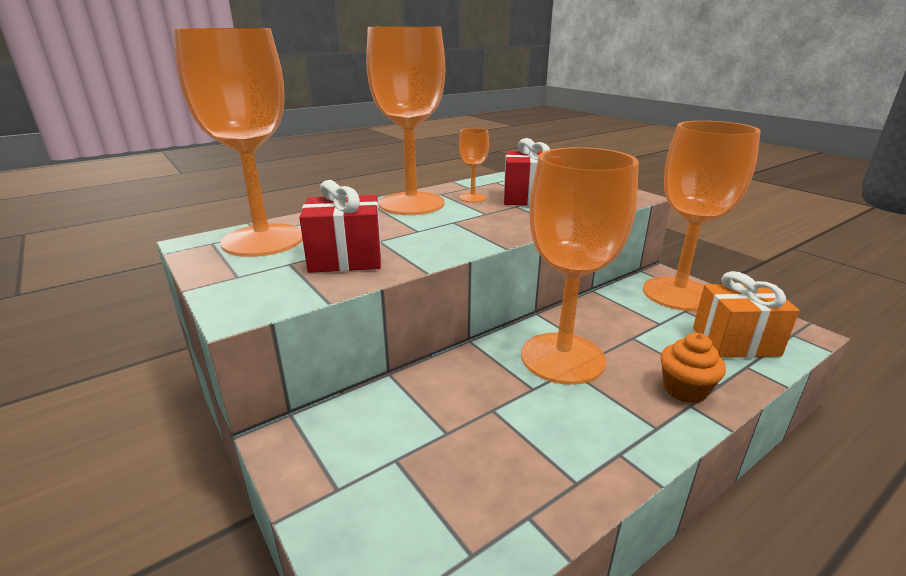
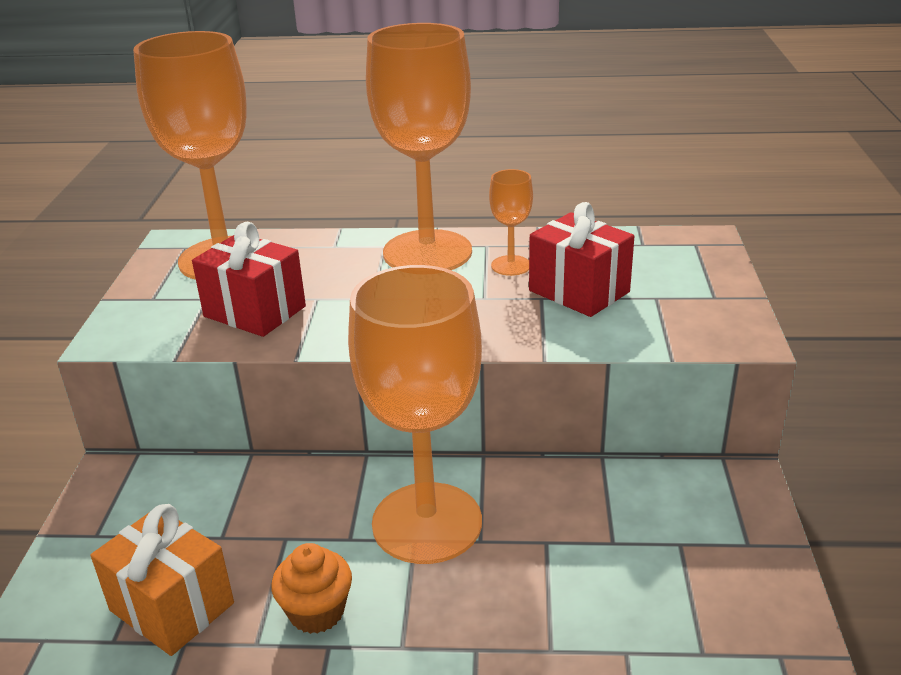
camera: 40 degrees right, 5 degrees up
orange goblet [643,121,761,311] -> none
orange cupcake [660,333,726,403] -> orange cupcake moved to [271,543,352,634]
orange gift [693,271,800,358] -> orange gift moved to [91,504,234,656]

